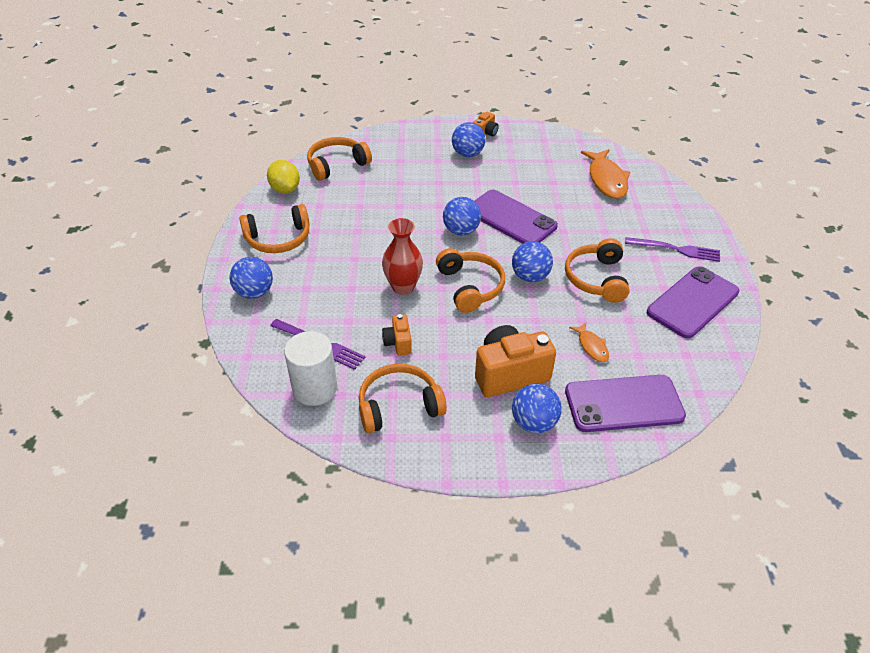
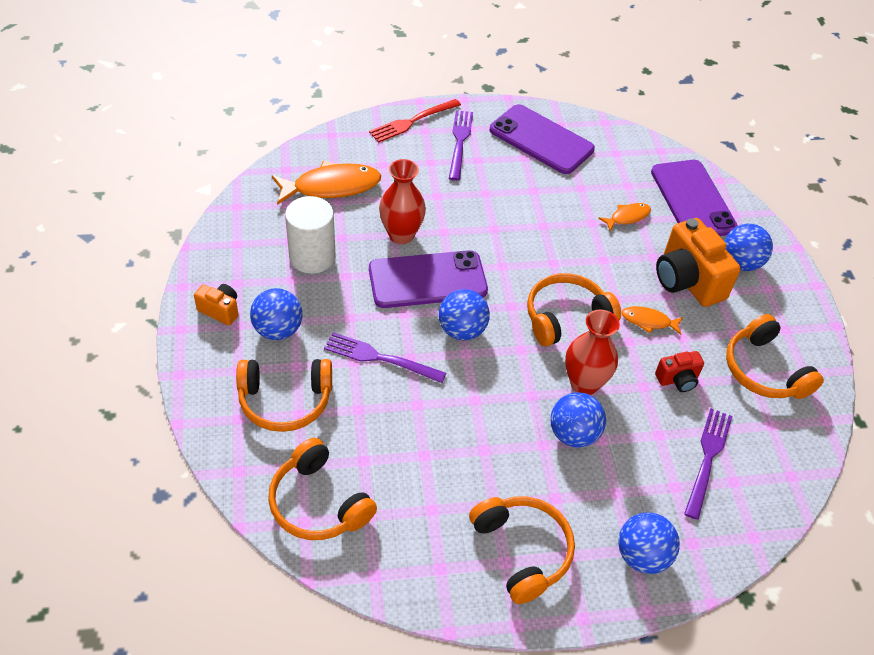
camera: 100 degrees left, 5 degrees up
yellow lemon [267,160,300,194] -> none
white cylinder [284,331,337,406] -> white cylinder moved to [285,196,335,274]
orange camera [382,314,412,356] -> red camera [655,351,704,392]
purple phone [474,190,558,244] -> purple phone turned 45 degrees clockwise [369,250,488,308]
blue ball [512,241,553,282] -> blue ball moved to [550,392,606,448]
orange headphones [565,238,630,303] -> orange headphones moved to [236,359,332,432]
none -> purple fork [324,332,446,383]
none -> red fork [369,99,461,143]
none -> red vase [379,159,426,244]
none -> orange fish [622,306,683,335]

